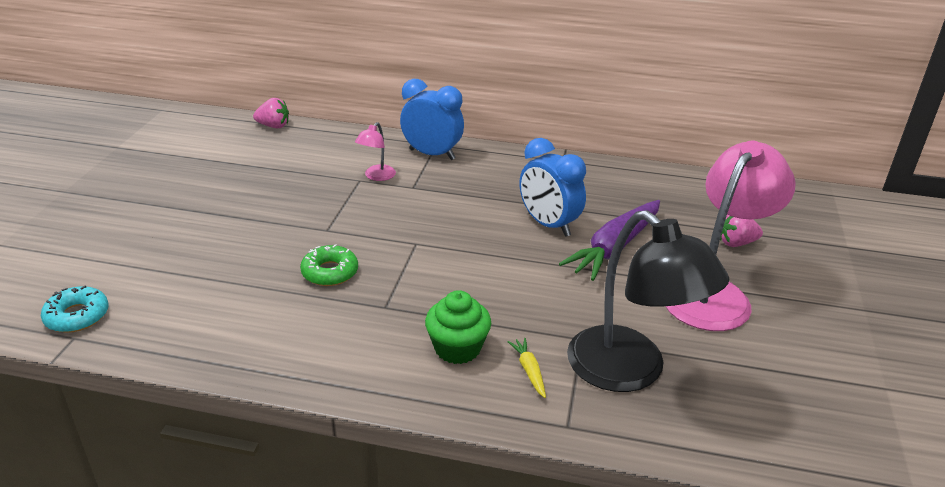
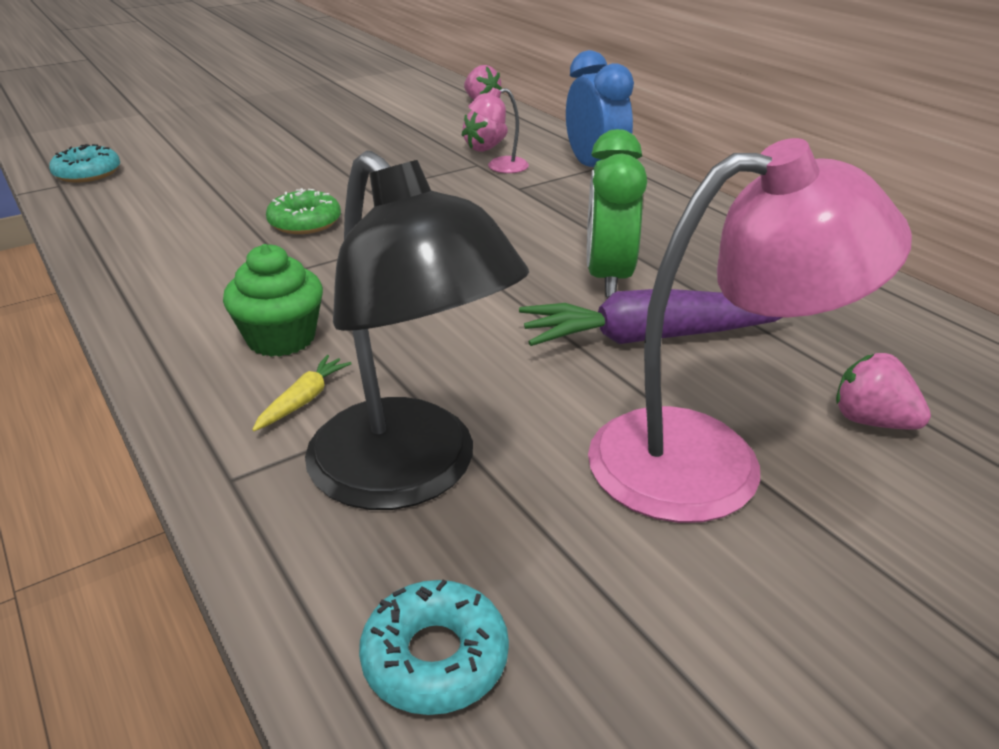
camera: 45 degrees right, 0 degrees up
blue clock [520,138,586,237] -> green clock [587,129,647,297]
black lamp [567,210,729,392] -> black lamp turned 45 degrees counterclockwise [305,151,529,510]
none -> turquoise donut [359,580,509,715]
none -> pink strawberry [462,110,508,152]

